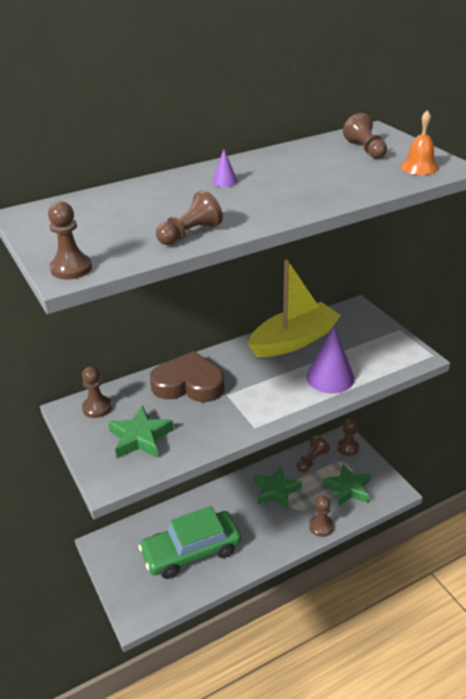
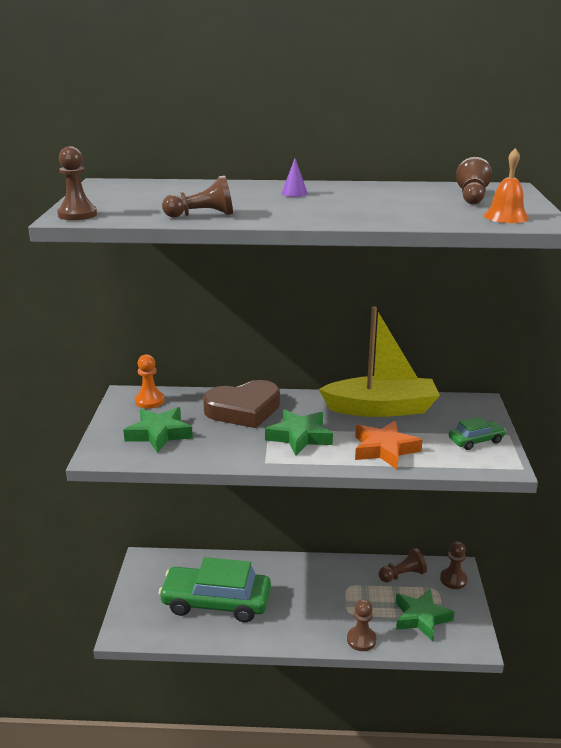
camera: 30 degrees right, 10 degrees down
brown pawn [82,366,112,418] -> orange pawn [135,354,165,409]
brown heart [150,351,224,402] -> brown heart turned 120 degrees clockwise [203,380,280,428]
green star [254,466,302,509] -> green star moved to [265,409,333,456]
purple cone [306,326,354,393] -> orange star [355,421,422,470]
none -> green car [449,417,506,450]

